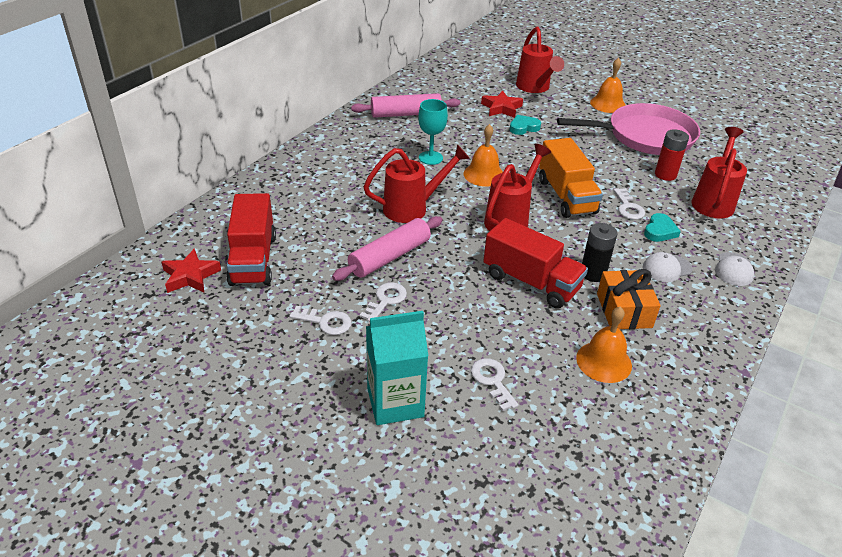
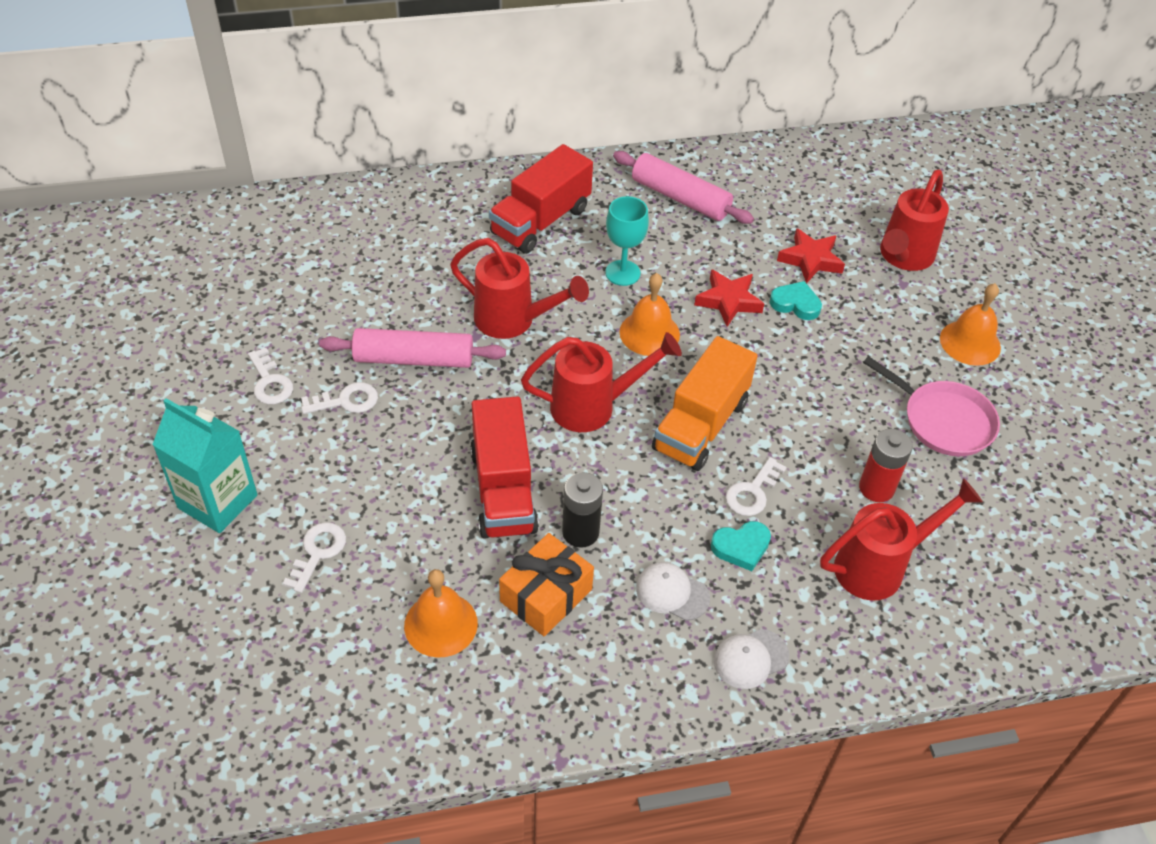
camera: 45 degrees right, 10 degrees up
red star [162,248,221,293] -> red star moved to [694,269,764,327]
red truck [226,193,276,286] -> red truck moved to [489,144,593,254]
pink pan [557,103,700,155] -> pink pan [863,356,1000,456], size x0.62

